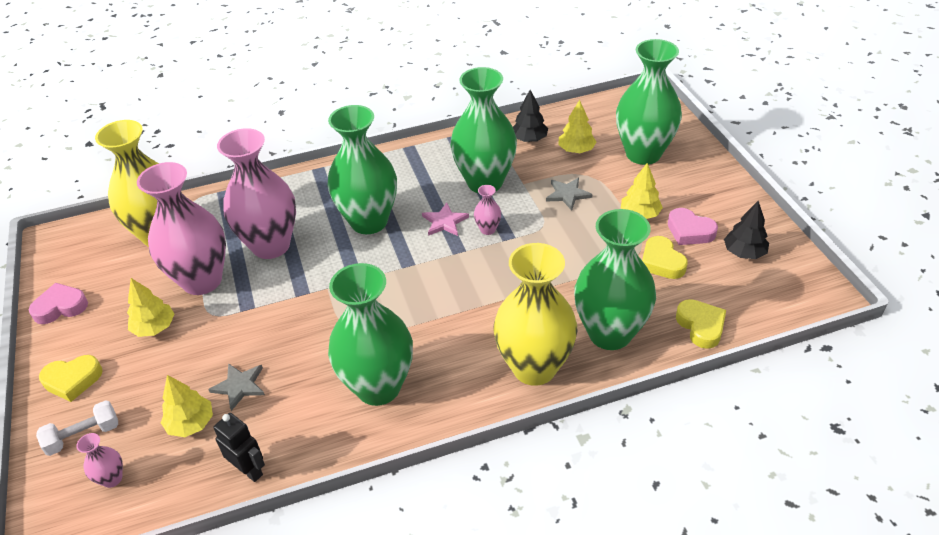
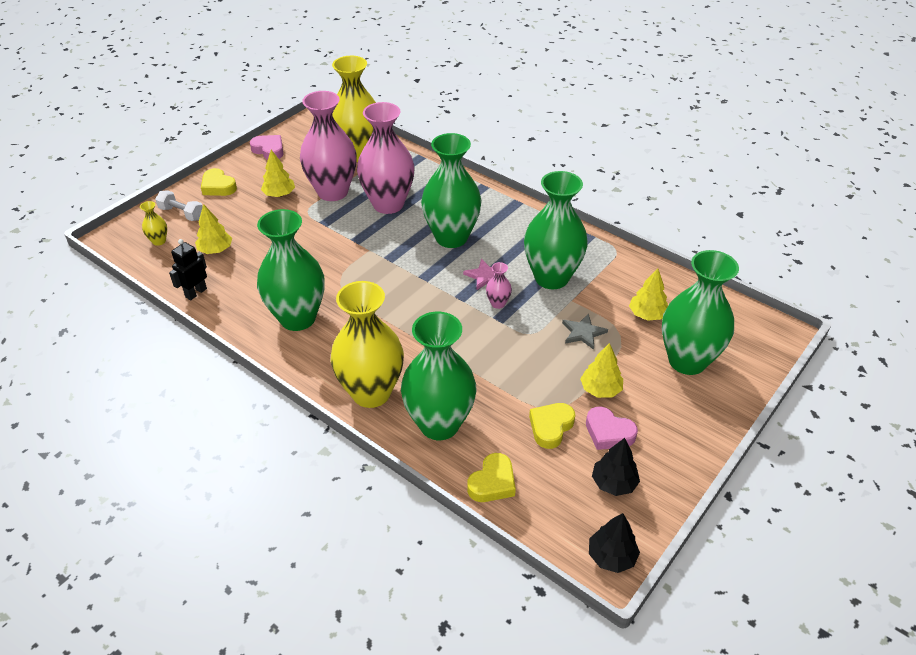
camera: 55 degrees right, 0 degrees up
pink vase [76,433,123,488] -> yellow vase [140,201,167,246]
grey star [208,363,265,411] -> none
black robot [214,413,265,482] -> black robot turned 150 degrees counterclockwise [169,239,207,300]
black tree [513,90,548,142] -> black tree moved to [589,513,640,573]
pink heart [668,208,718,245] -> pink heart turned 60 degrees counterclockwise [586,407,638,450]

